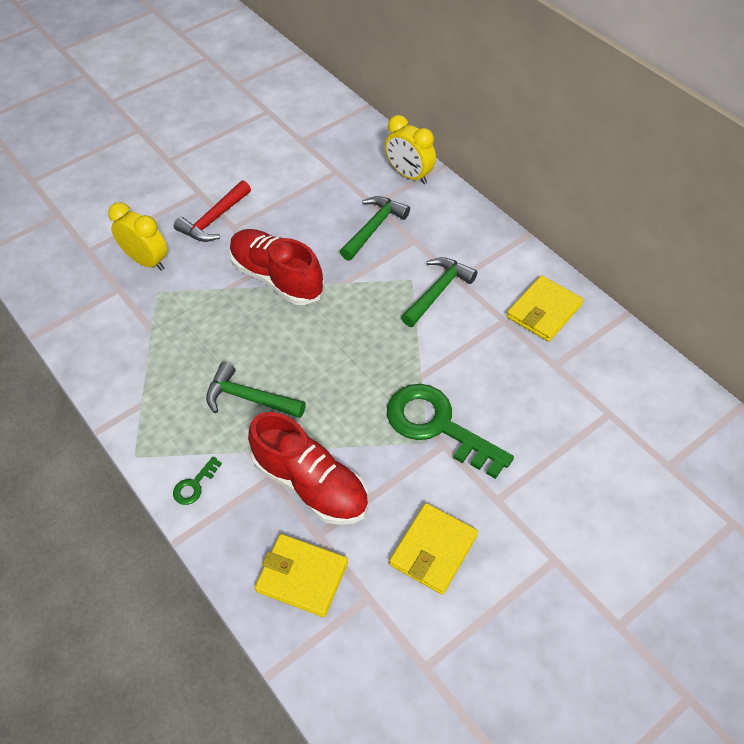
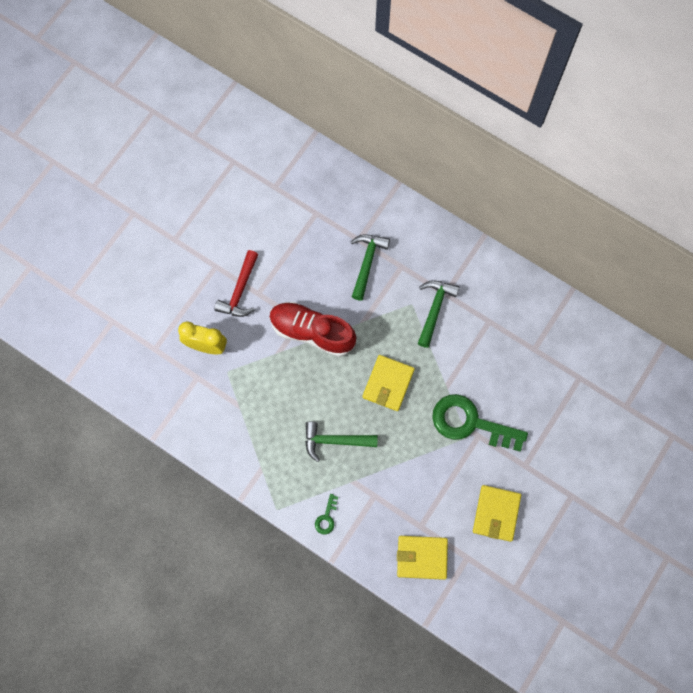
camera: 20 degrees left, 20 degrees up
red shoe [248,412,368,525] -> none
yellow clock [385,115,436,184] -> none
yellow wallet [507,275,583,342] -> yellow wallet moved to [363,355,415,411]

